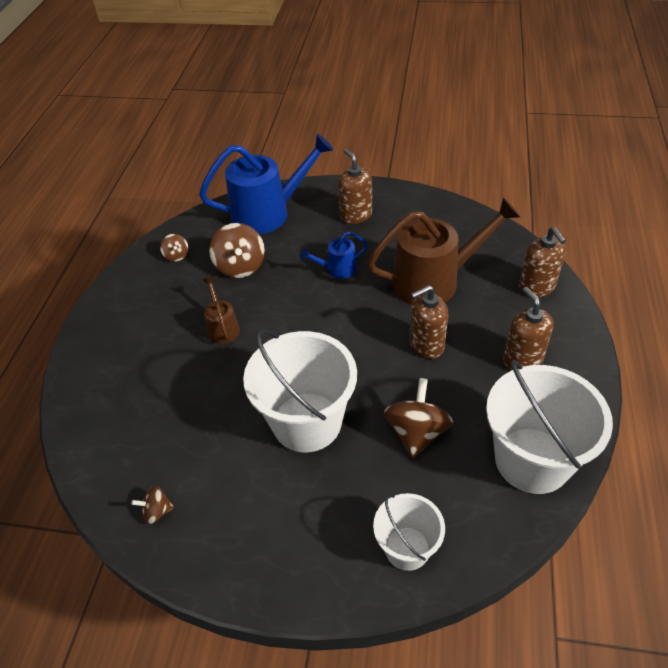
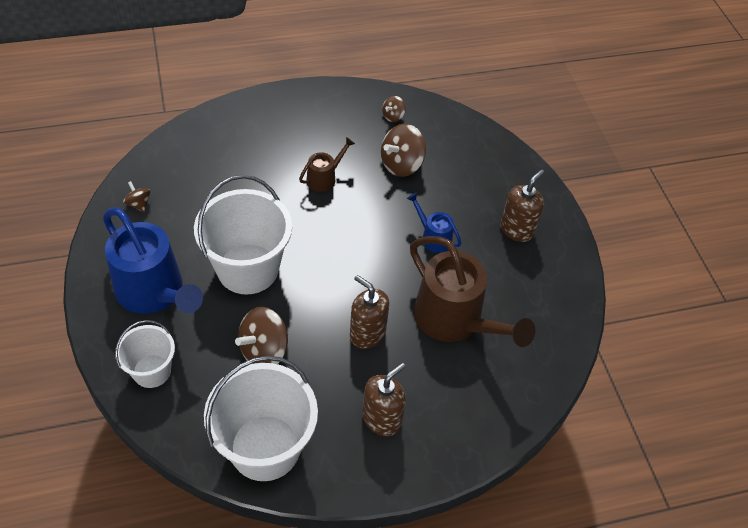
camera: 60 degrees right, 5 degrees up
blue watering can [199,133,333,234] -> blue watering can moved to [103,207,203,314]
brown spinning top [384,378,453,458] -> brown spinning top turned 150 degrees clockwise [235,307,288,364]
brown soap dispenser [519,227,566,297] -> none

